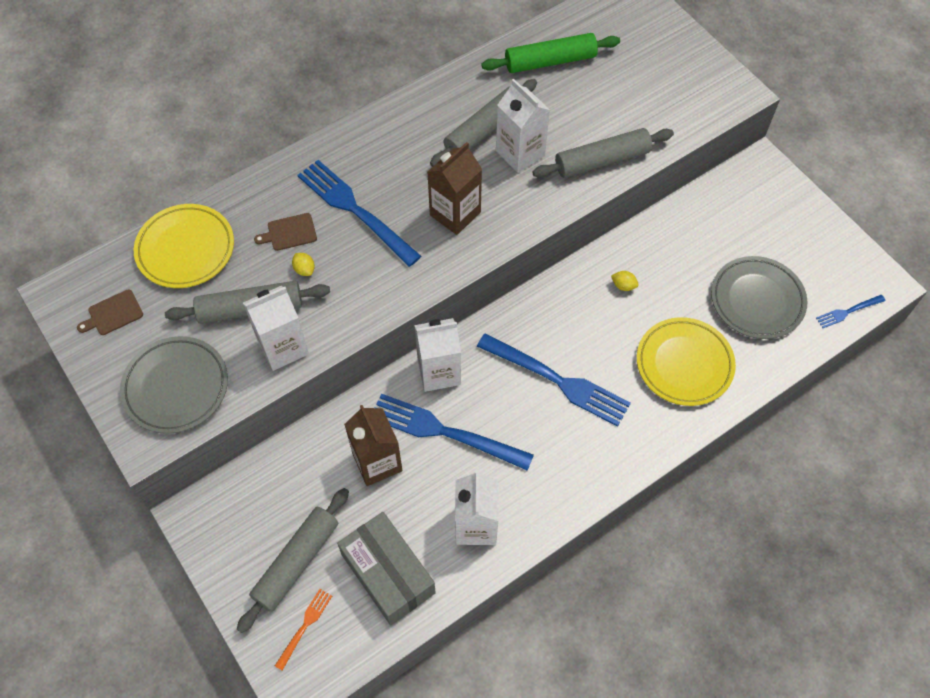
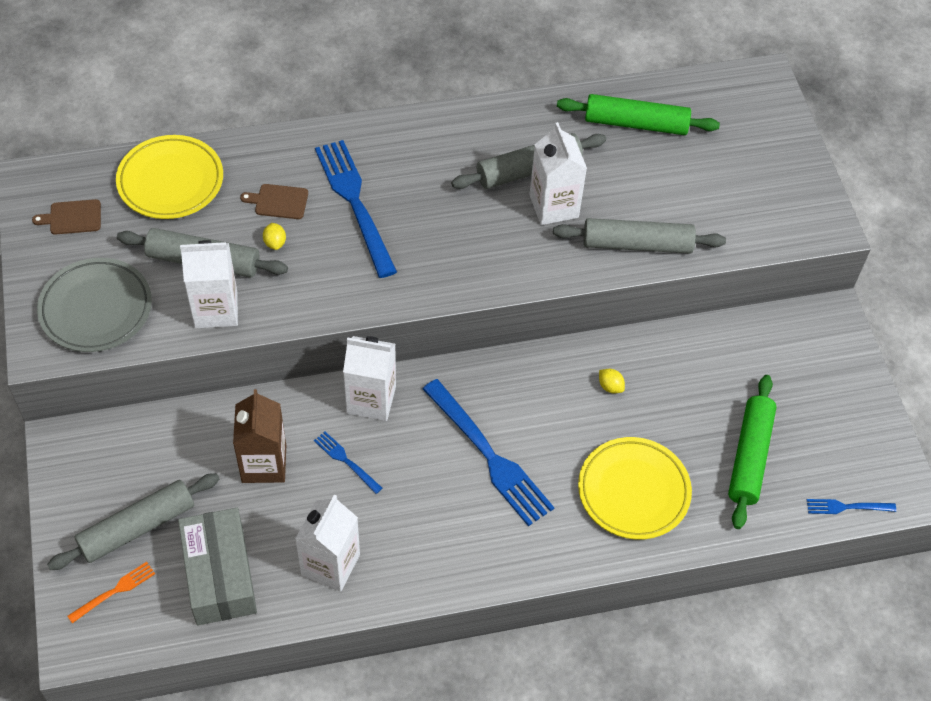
camera: 20 degrees right, 5 degrees down
blue fork [375,393,534,471] -> blue fork [314,432,383,494], size x0.47
brown carton [428,142,482,235] -> none
grey plate [711,256,807,339] -> green rolling pin [728,375,777,529]

